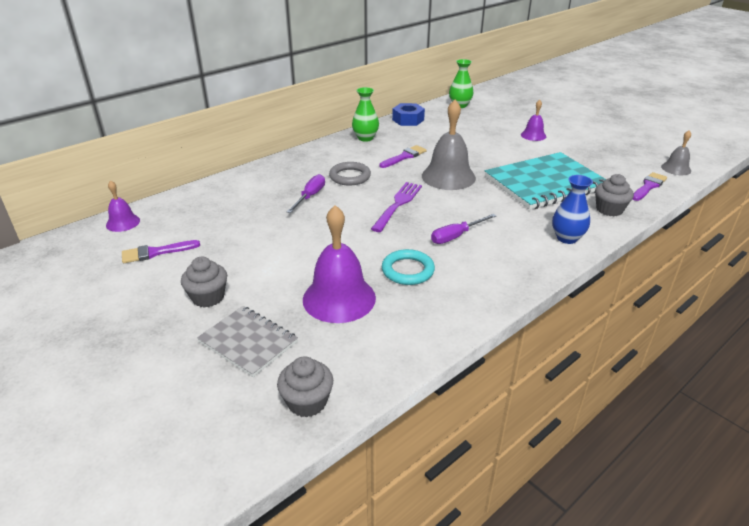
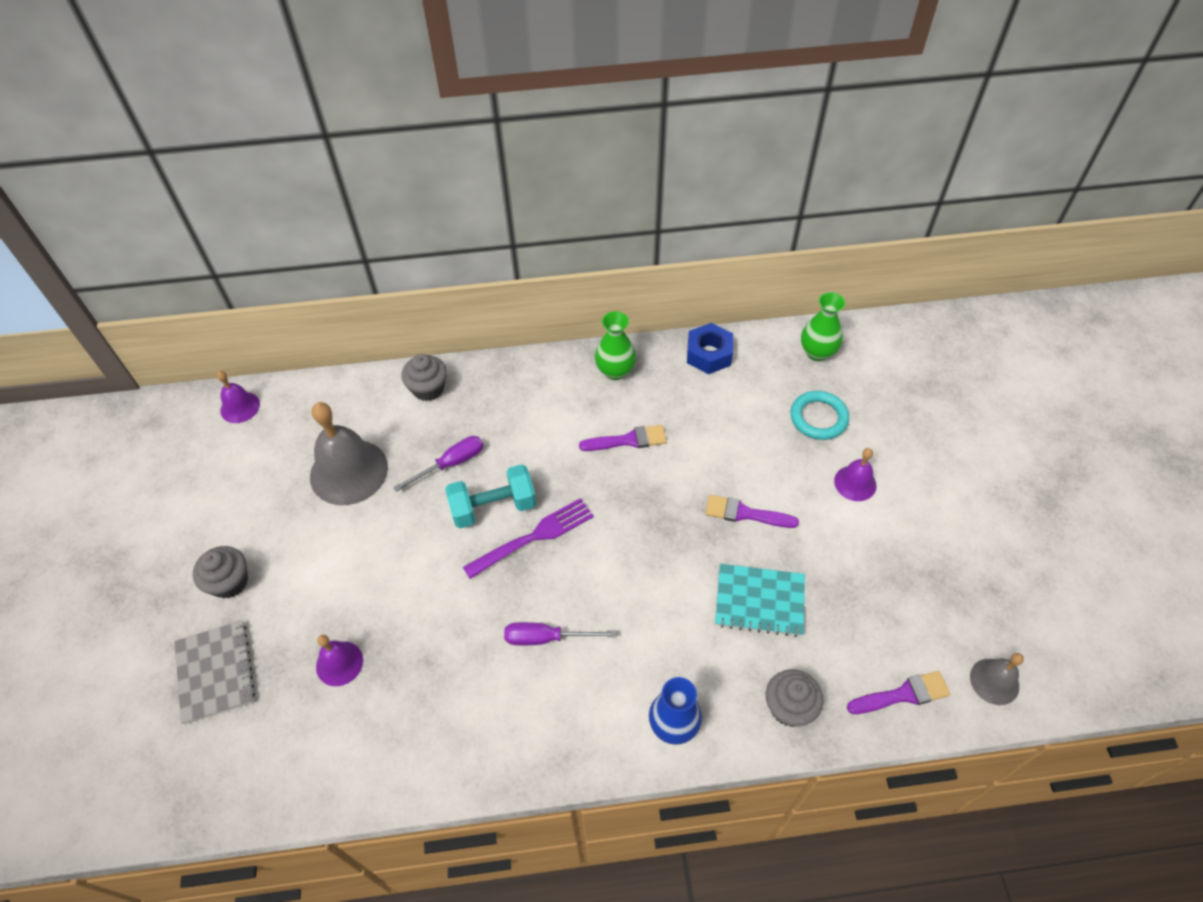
camera: 35 degrees right, 20 degrees up
purple brush [122,240,200,263] -> purple brush moved to [705,495,799,528]
grey cupcake [277,357,333,418] -> grey cupcake moved to [401,354,447,401]
purple bell [303,205,376,323] -> purple bell [316,635,363,686], size x0.53
grey ring [329,162,371,186] -> none
turquoise ring [382,249,435,285] -> turquoise ring moved to [791,391,849,440]
grey bell [422,100,476,190] -> grey bell moved to [310,402,388,505]
turquoise notebook [485,152,606,210] -> turquoise notebook [715,564,805,637], size x0.57
none -> turquoise dumbbell [445,464,537,528]

